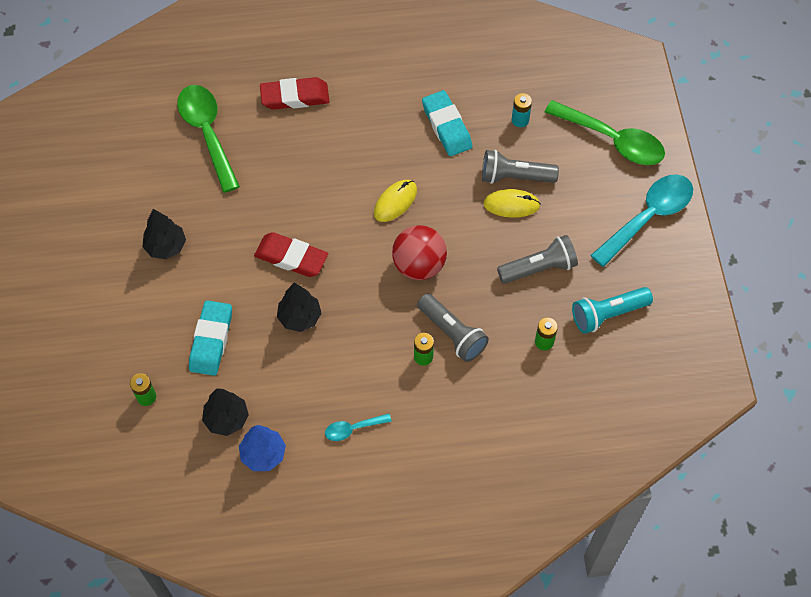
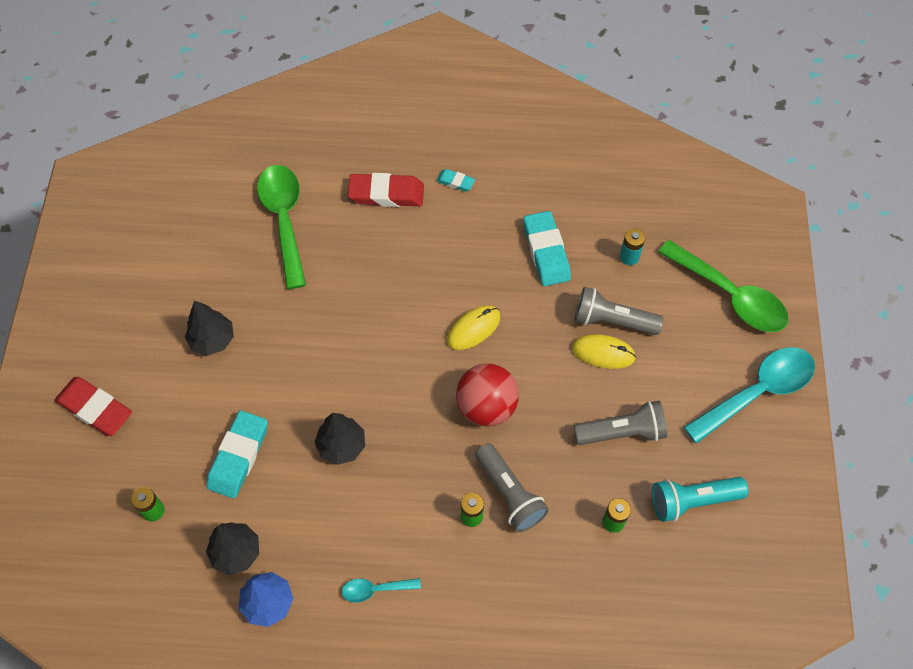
camera: 10 degrees right, 0 degrees up
red eraser [254,232,328,277] -> red eraser moved to [55,377,132,436]
none -> turquoise eraser [436,169,475,192]

